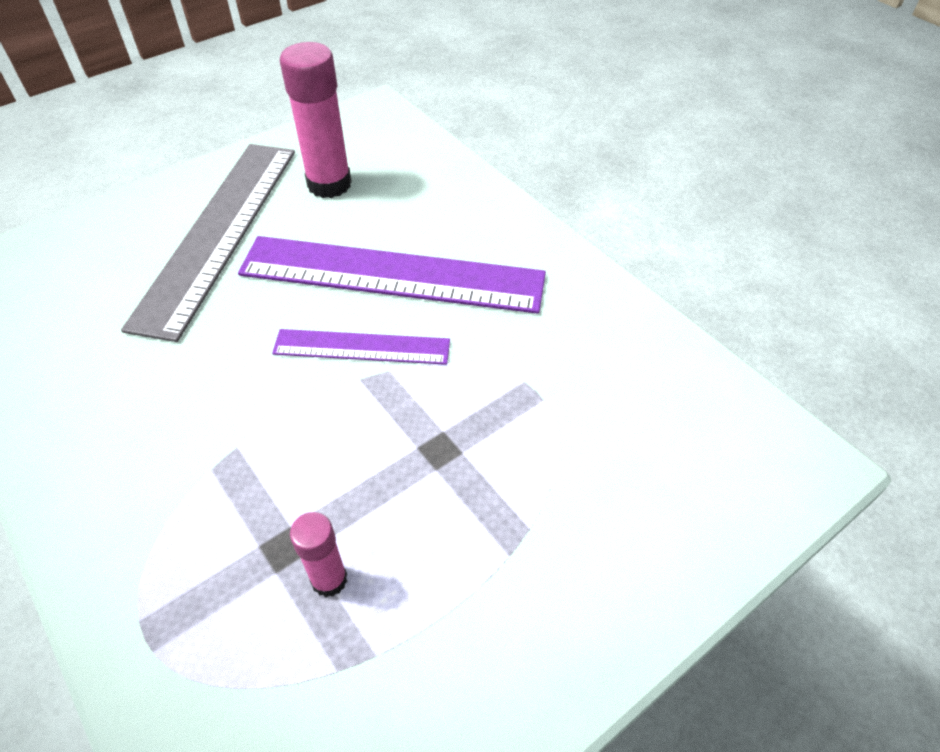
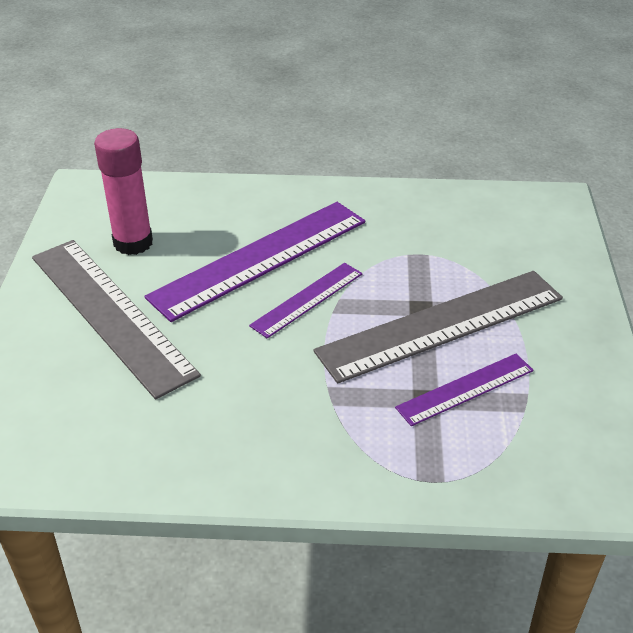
camera: 50 degrees left, 10 degrees down
pink glue stick [290,512,347,597] -> purple ruler [395,354,534,426]
none -> grey ruler [313,271,563,383]

